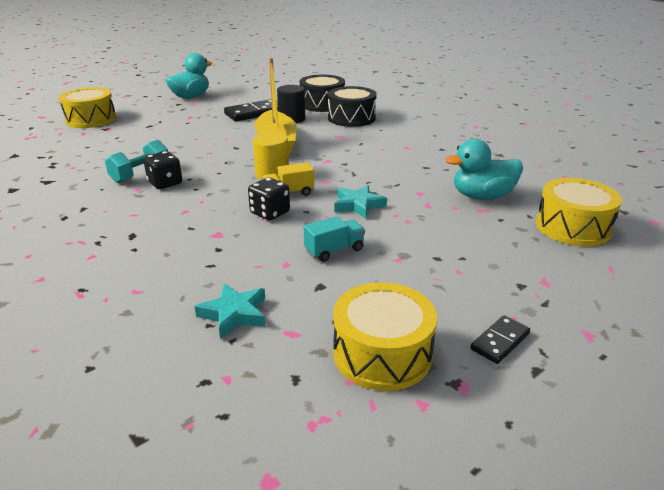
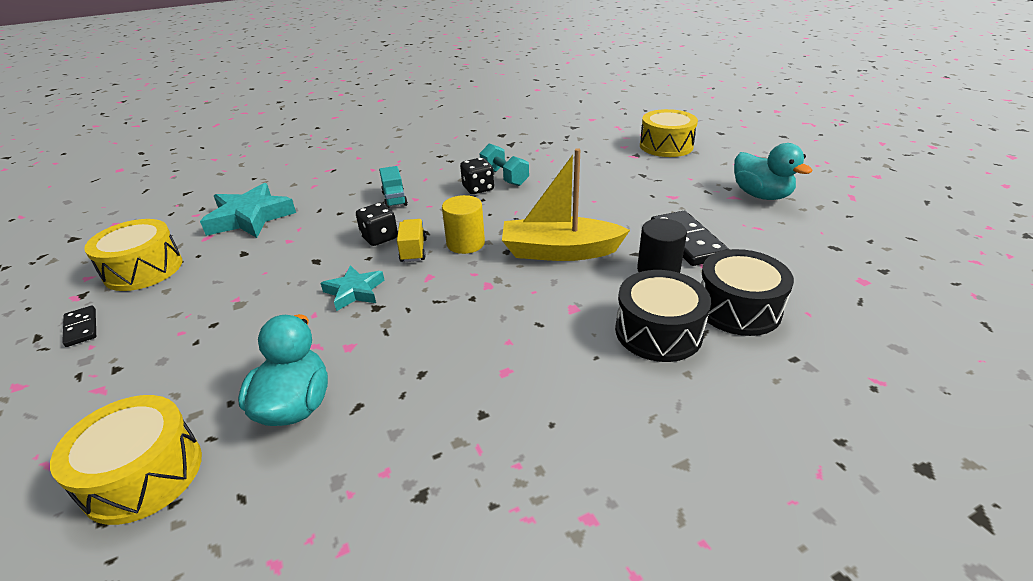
camera: 105 degrees right, 5 degrees up
turquoise star [195,283,265,339] -> turquoise star [200,183,296,238], size x1.70
turquoise truck [304,216,365,262] -> turquoise truck moved to [379,166,408,208]

